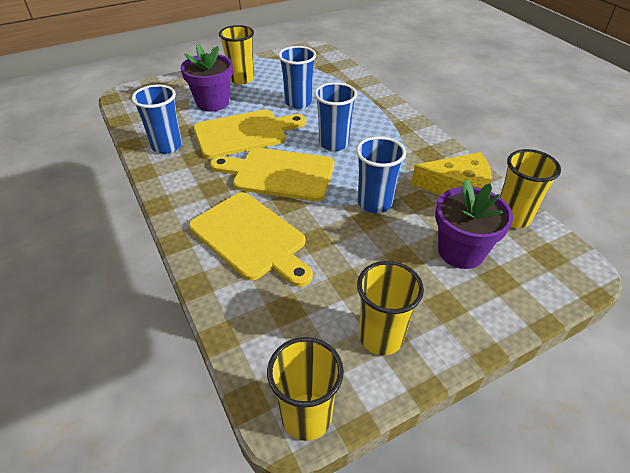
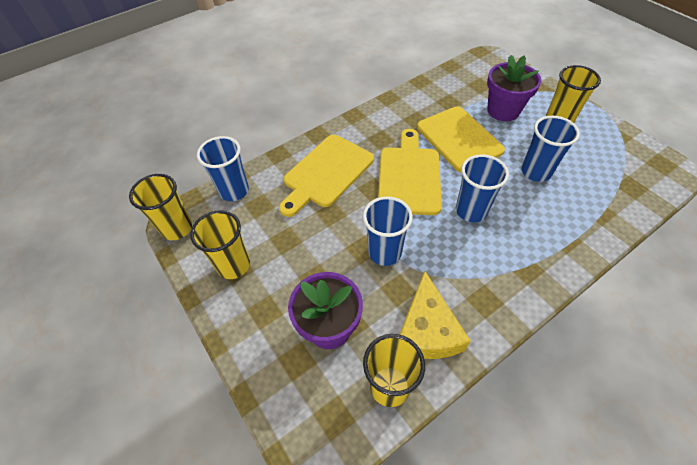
camera: 85 degrees right, 10 degrees up
blue cup [132,85,182,154] -> blue cup moved to [197,136,249,201]

